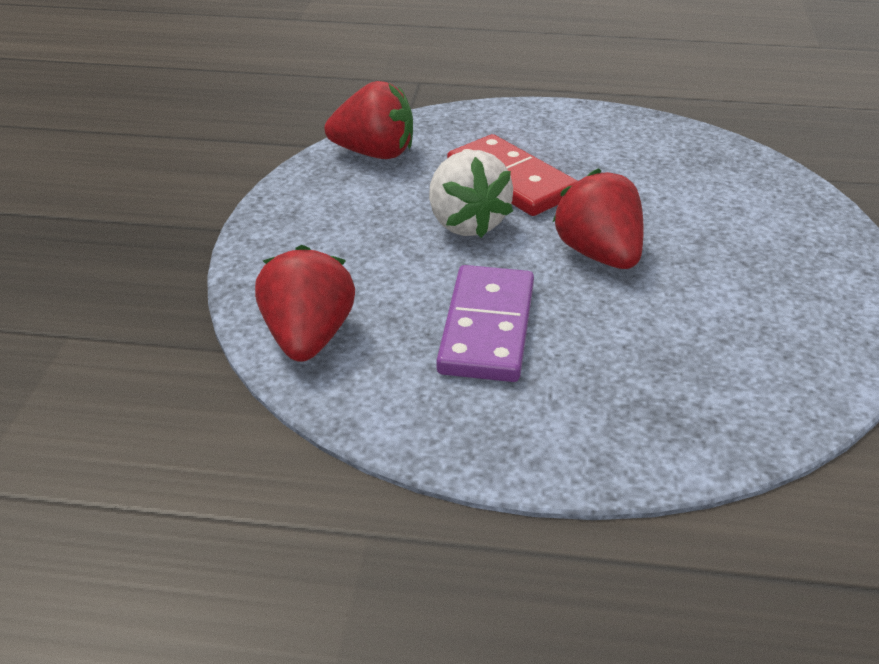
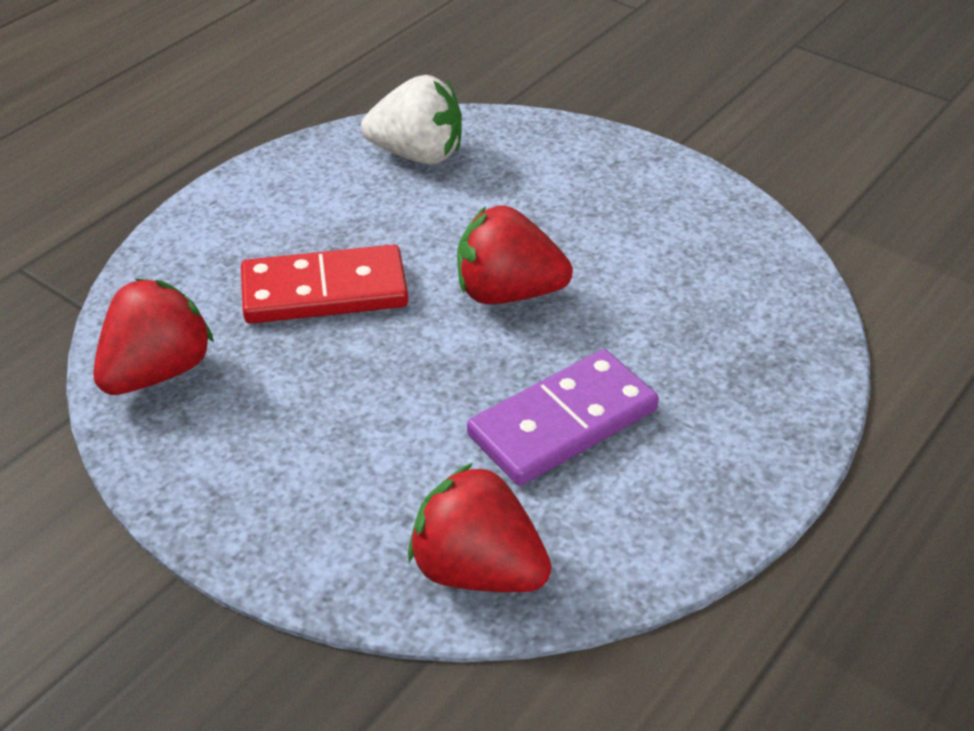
camera: 60 degrees left, 5 degrees up
white strawberry [429,150,513,238] -> white strawberry moved to [361,75,462,165]
purple domino [436,265,534,382] -> purple domino turned 75 degrees counterclockwise [467,349,659,486]

